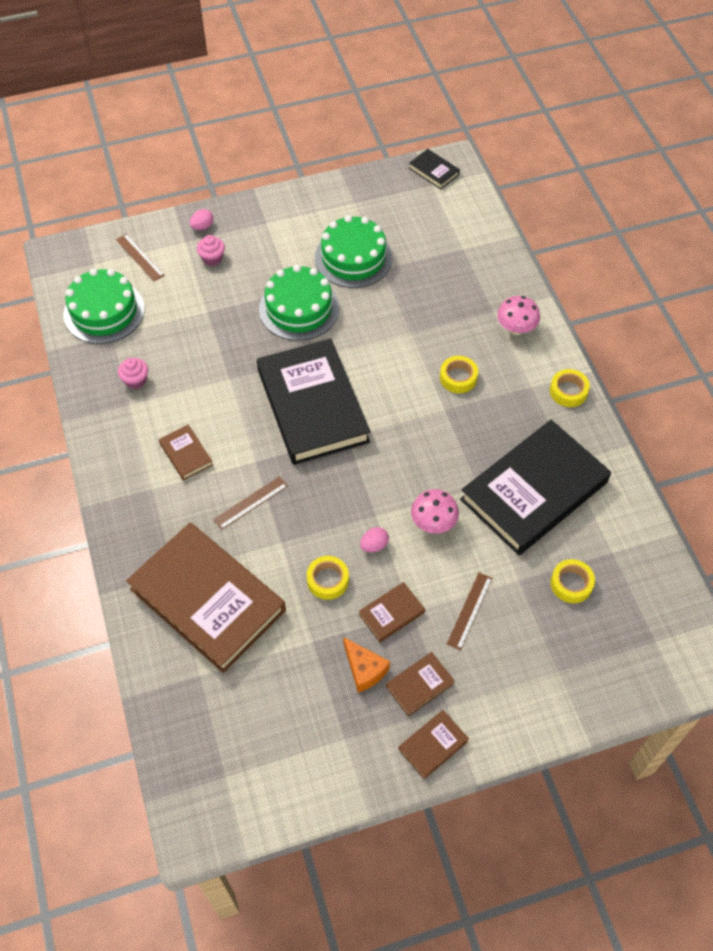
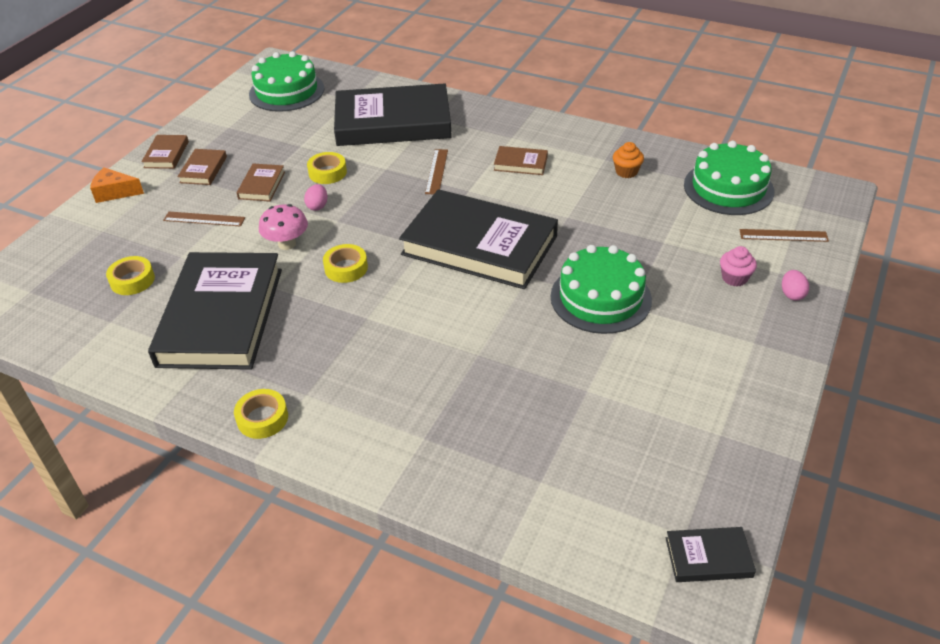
camera: 135 degrees right, 15 degrees down
pink cupcake [118,358,148,389] -> orange cupcake [613,142,644,178]
brown book [126,523,286,673] -> black book [334,83,452,146]
green cake [315,215,392,288] -> green cake moved to [249,51,324,112]
orange cheese [343,637,390,693] -> orange cheese moved to [90,168,144,203]
yellow tape [440,356,478,393] -> yellow tape moved to [323,244,368,283]
brown ruler [447,573,493,650] -> brown ruler turned 60 degrees counterclockwise [163,212,245,227]
pink mushroom [497,296,540,335] -> none

